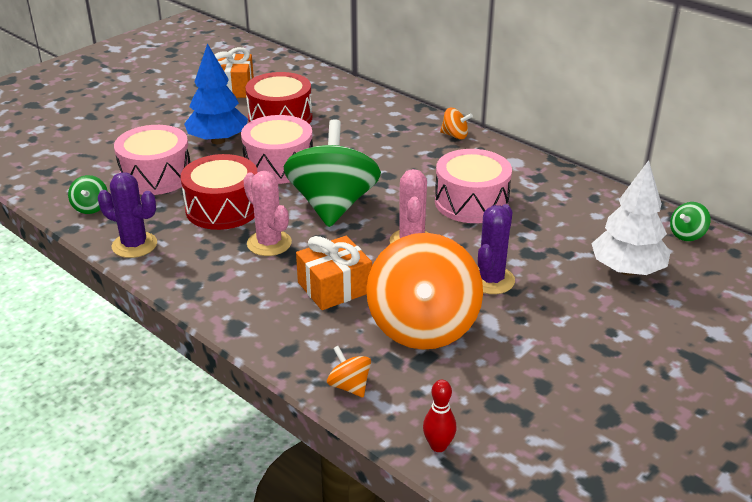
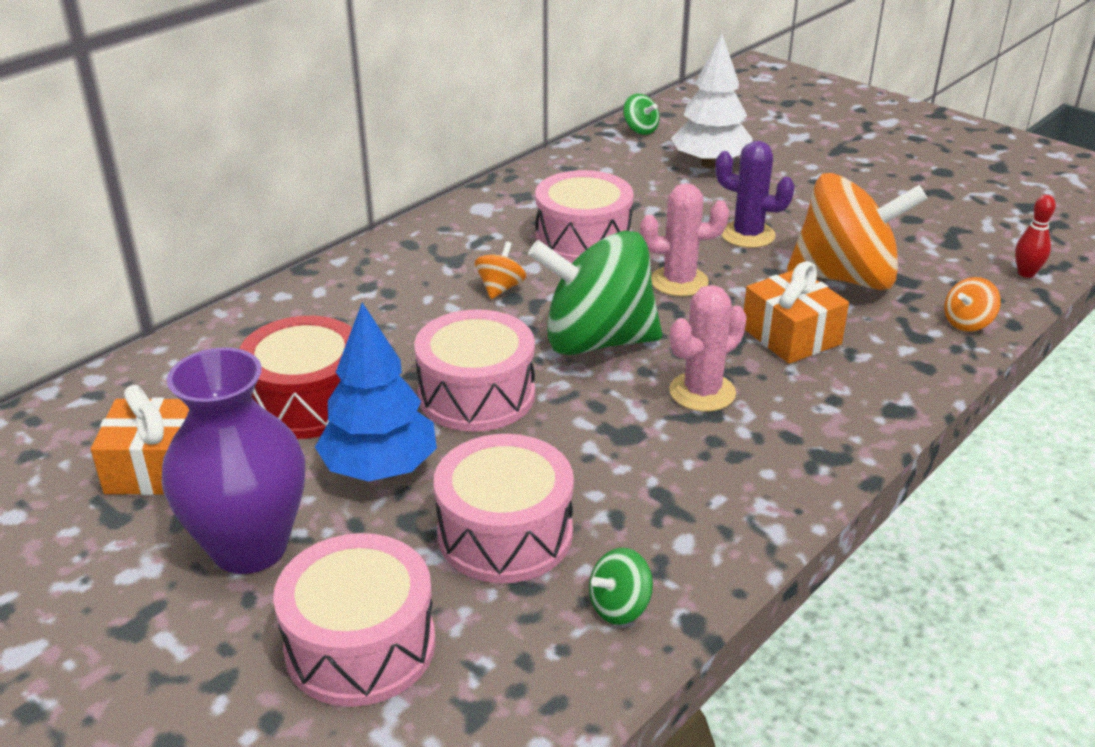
camera: 90 degrees left, 0 degrees up
green spinning top [68,175,107,214] -> green spinning top turned 150 degrees clockwise [589,548,653,625]
purple cactus [98,172,157,258] -> none
red drum [181,154,257,230] -> none
orange spinning top [440,108,473,139] -> orange spinning top moved to [475,241,526,299]
none -> purple vase [162,347,305,574]
none -> pink drum [273,533,436,707]

